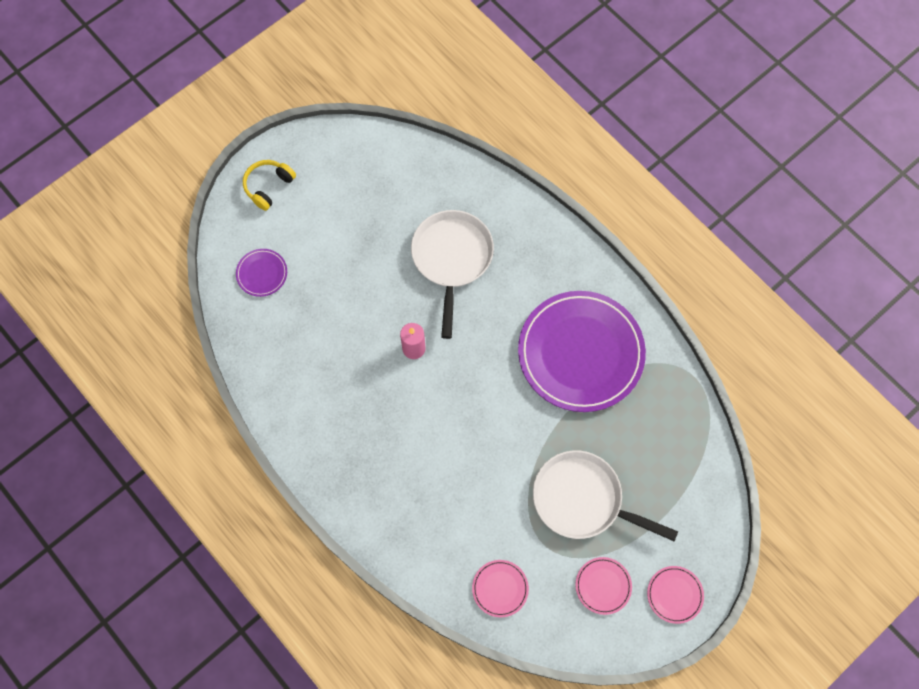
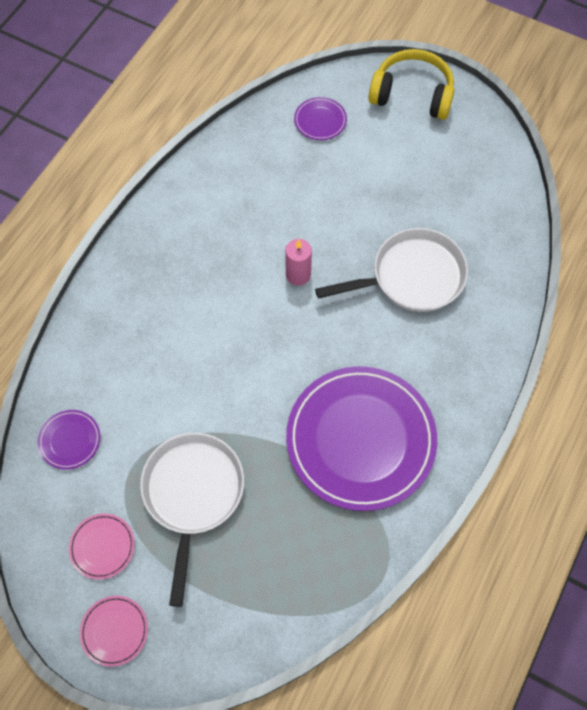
camera: 70 degrees right, 5 degrees down
yellow headphones [243,160,296,211] -> yellow headphones [368,49,454,120], size x1.58
pink plate [472,560,529,617] -> purple plate [38,410,101,470]

